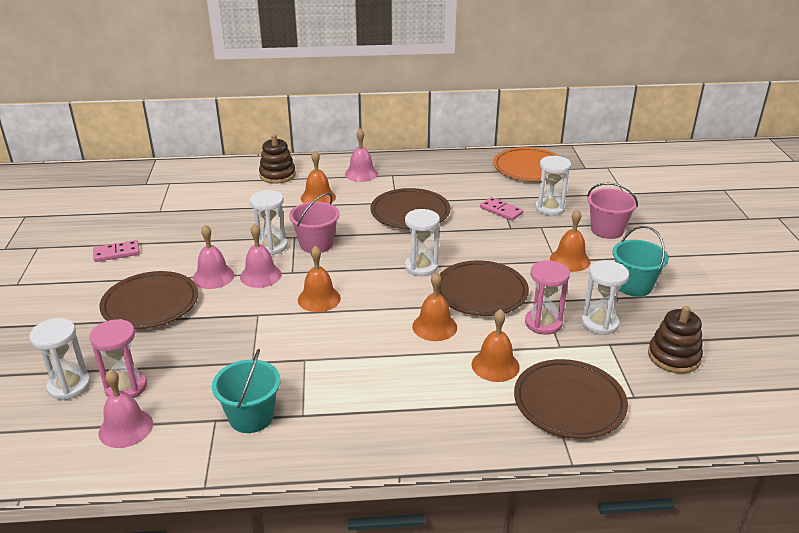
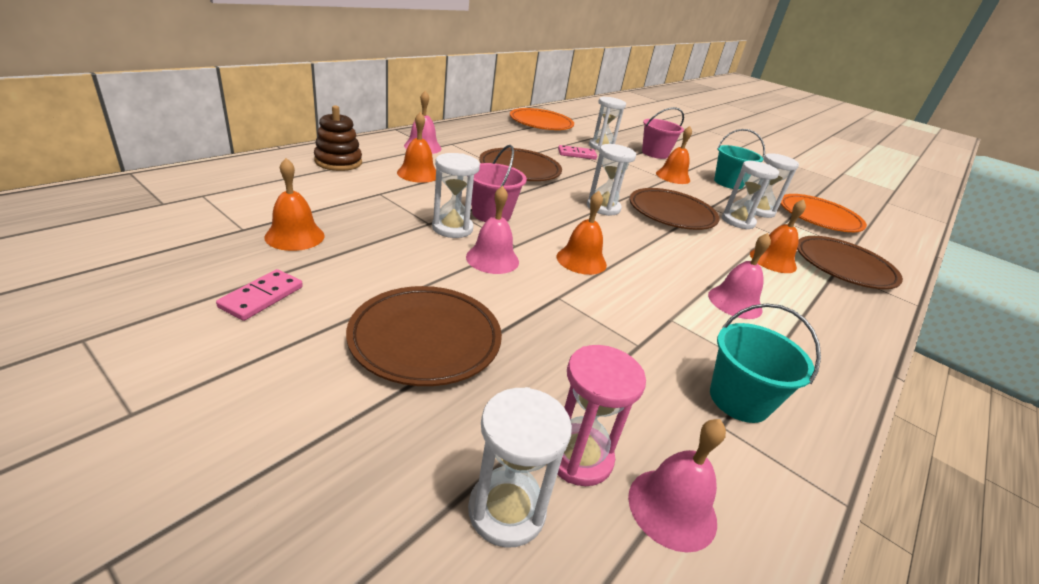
camera: 50 degrees left, 0 degrees up
pink bell [193,225,234,289] -> pink bell moved to [708,233,771,319]
orange bell [412,272,457,341] -> orange bell moved to [264,158,325,251]
pink hourglass [525,261,570,335] -> white hourglass [722,161,779,230]
brown stacking toy [648,306,703,374] -> orange plate [780,194,867,232]

